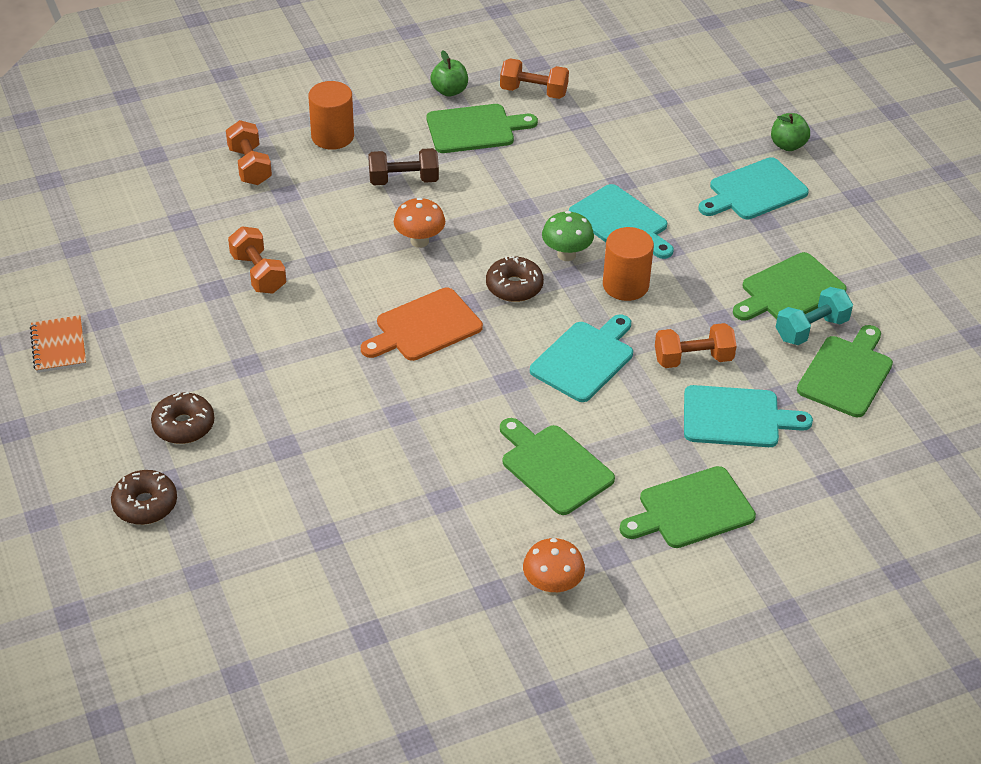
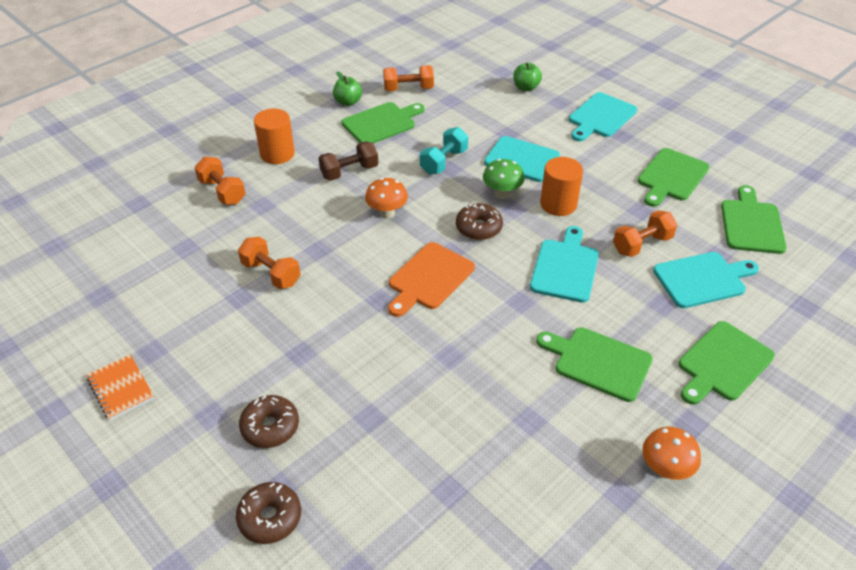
camera: 20 degrees left, 0 degrees up
green apple [771,113,810,151] -> green apple moved to [513,63,542,91]
turquoise dumbbell [776,287,853,345] -> turquoise dumbbell moved to [420,127,468,174]

